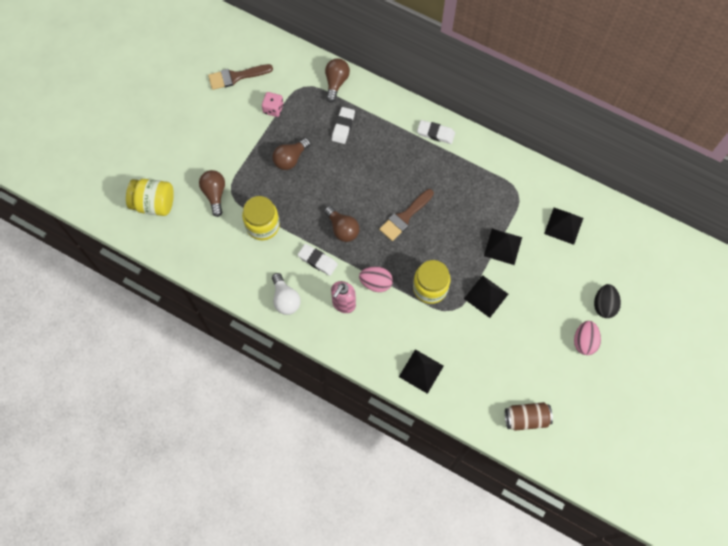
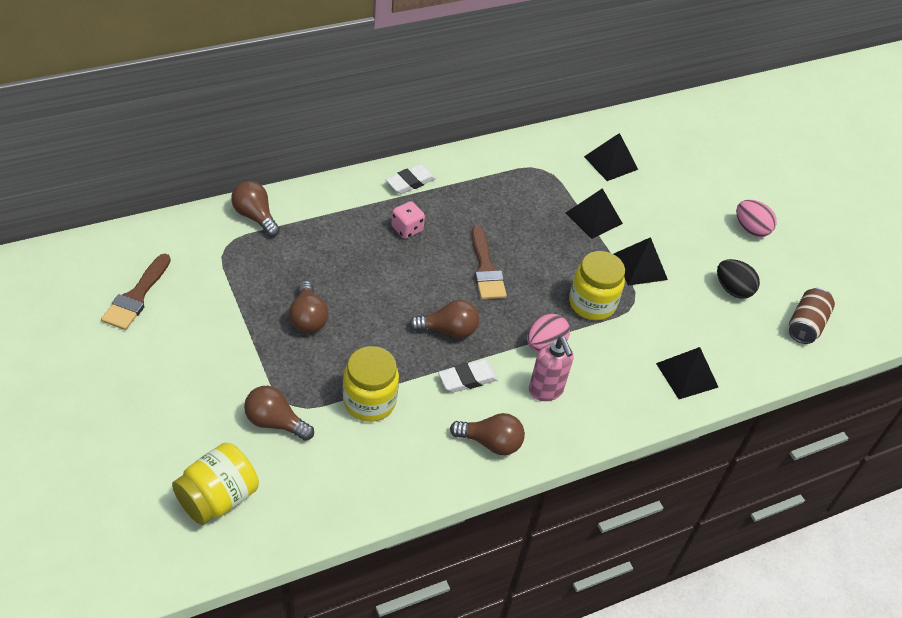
camera: 60 degrees left, 20 degrees down
pink dice [262,92,284,117] -> pink dice moved to [391,201,425,239]
white light bulb [272,273,301,315] -> brown light bulb [450,413,525,455]
white eraser [332,107,355,144] -> none
black egg [594,284,621,318] -> black egg moved to [717,259,760,299]

